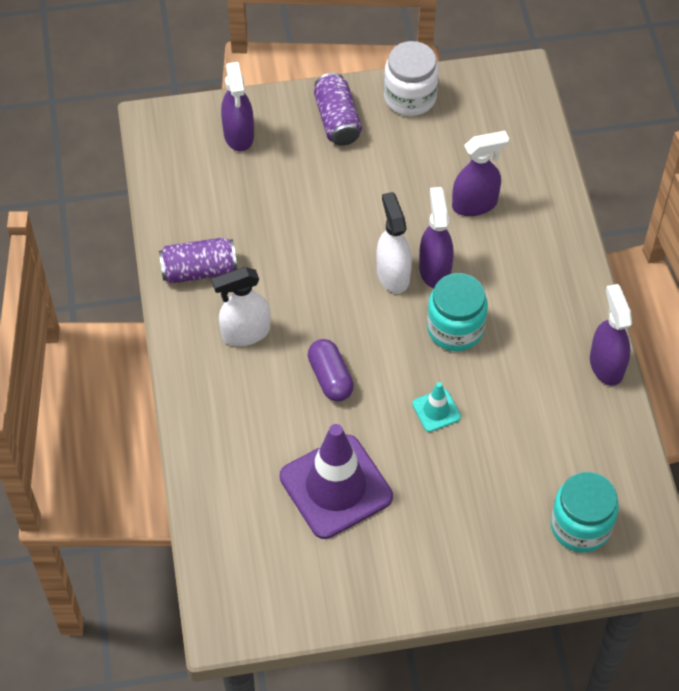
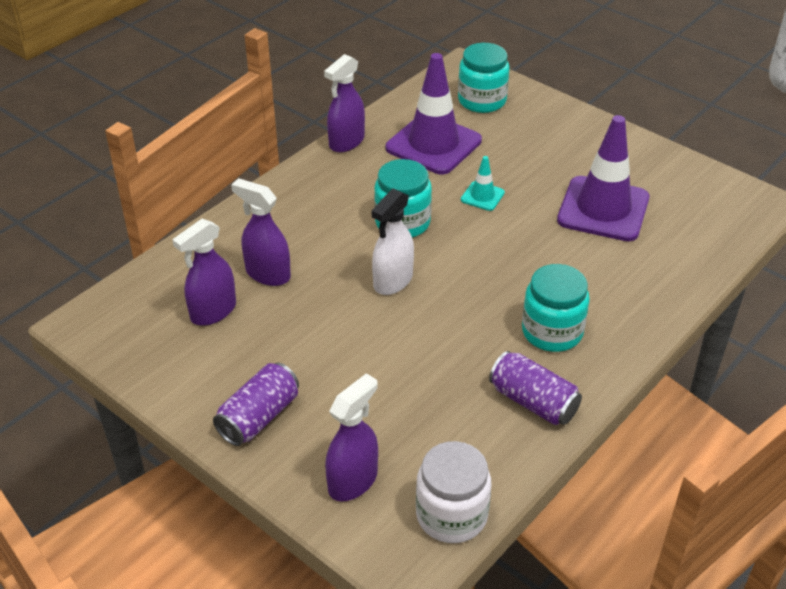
camera: 130 degrees left, 15 degrees down
white spray bottle [212,267,270,346] -> turquoise jar [522,264,590,352]
purple capsule [308,339,354,402] -> none
white jar [384,41,439,116] -> white jar moved to [416,441,491,543]
purple spray bottle [419,187,454,288] -> purple spray bottle moved to [172,219,236,326]
none -> purple traffic cone [386,53,482,174]

